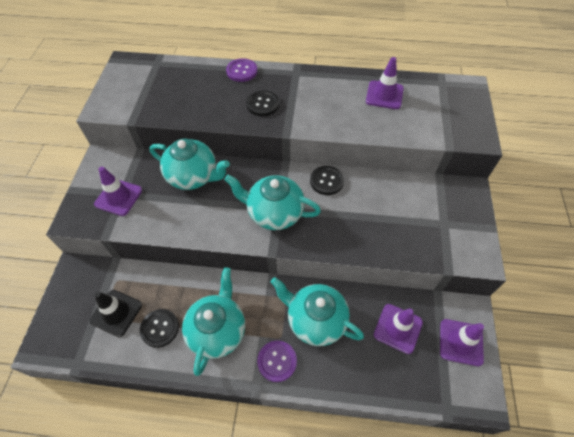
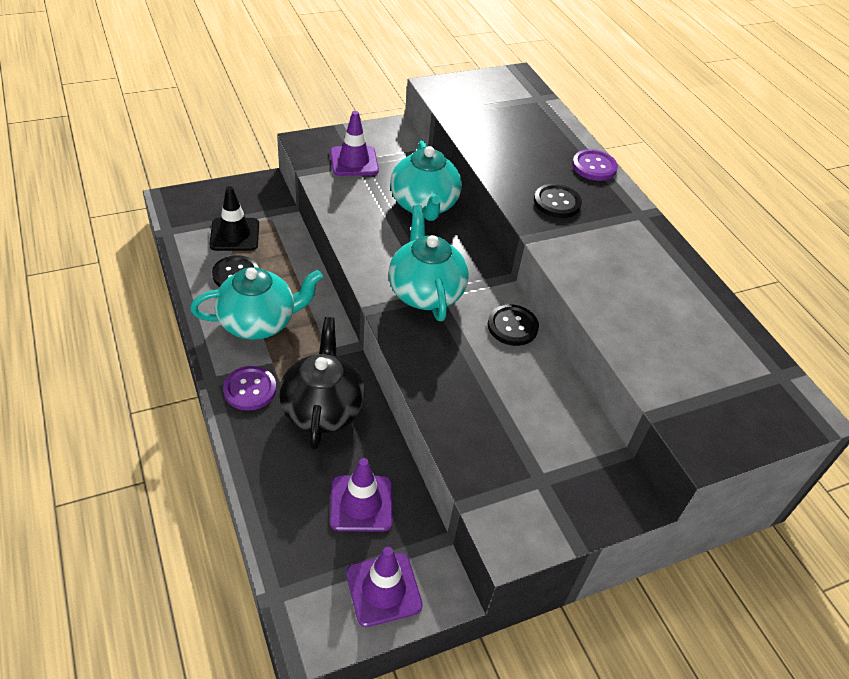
camera: 55 degrees right, 10 degrees down
turquoise teapot [271,277,364,346] -> black teapot [279,317,365,450]
purple traffic cone [366,57,404,109] -> none

